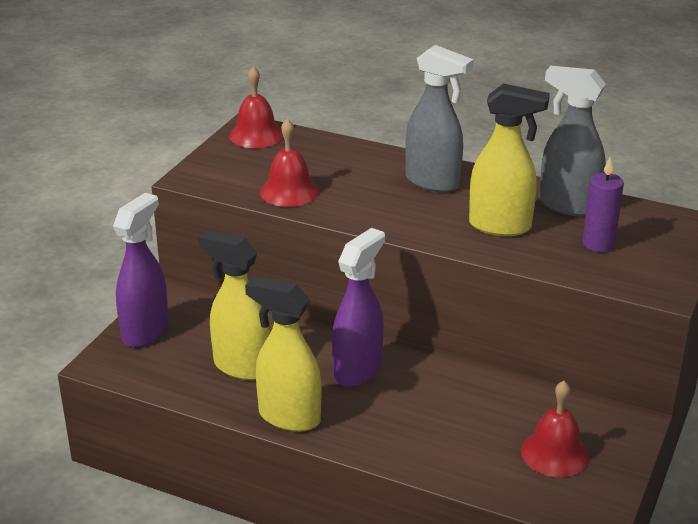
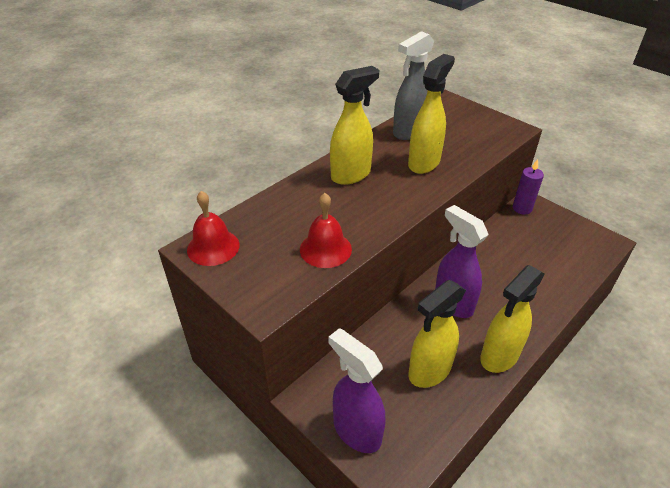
camera: 70 degrees left, 10 degrees up
grey spray bottle [405,45,474,192] -> yellow spray bottle [330,66,379,185]
red bell [521,381,589,477] -> none
purple candle [582,157,624,252] -> purple candle moved to [513,159,544,215]

